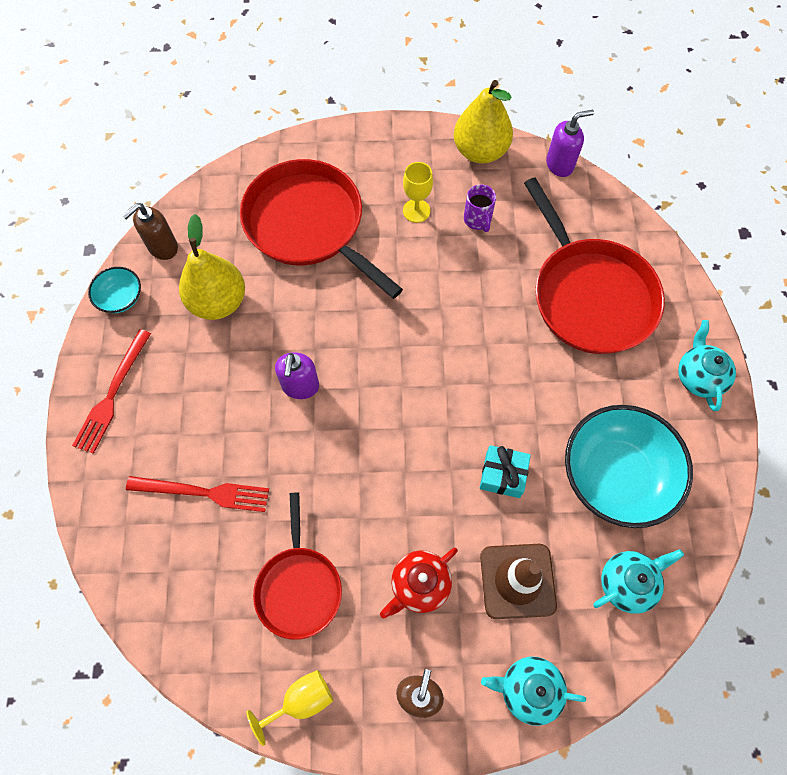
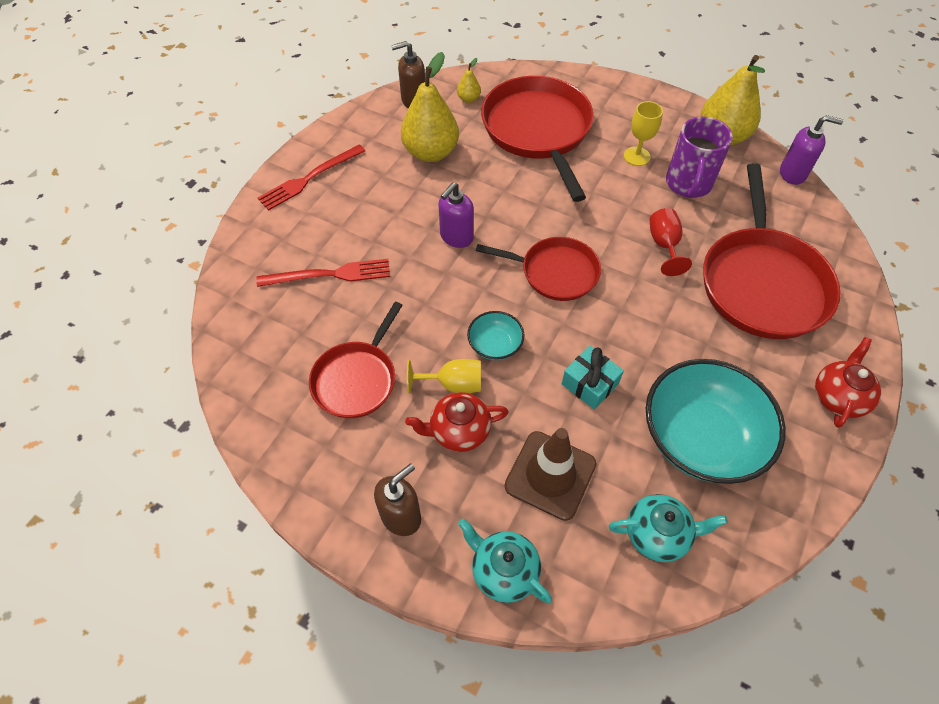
camera: 30 degrees right, 10 degrees down
turquoise bowl [88,267,141,313] -> turquoise bowl moved to [467,311,525,360]
red fork [126,476,269,512] -> red fork turned 45 degrees counterclockwise [256,259,390,287]
yellow goblet [247,670,333,746] -> yellow goblet moved to [407,359,481,393]
purple mug [464,184,496,232] -> purple mug [666,116,733,198], size x1.71
turquoise teapot [678,320,736,411] -> red teapot [815,337,881,428]
none -> yellow pear [457,58,481,103]
none -> red pan [476,237,601,301]
none -> red goblet [650,208,692,276]

